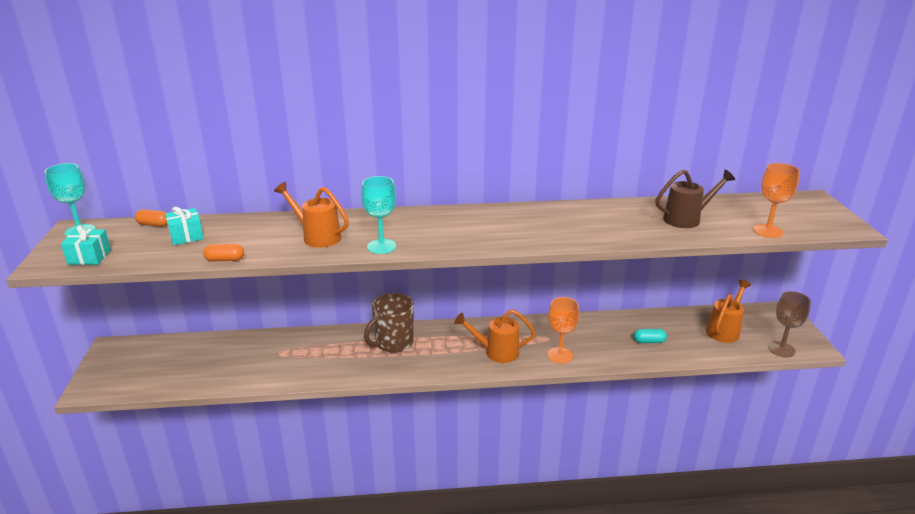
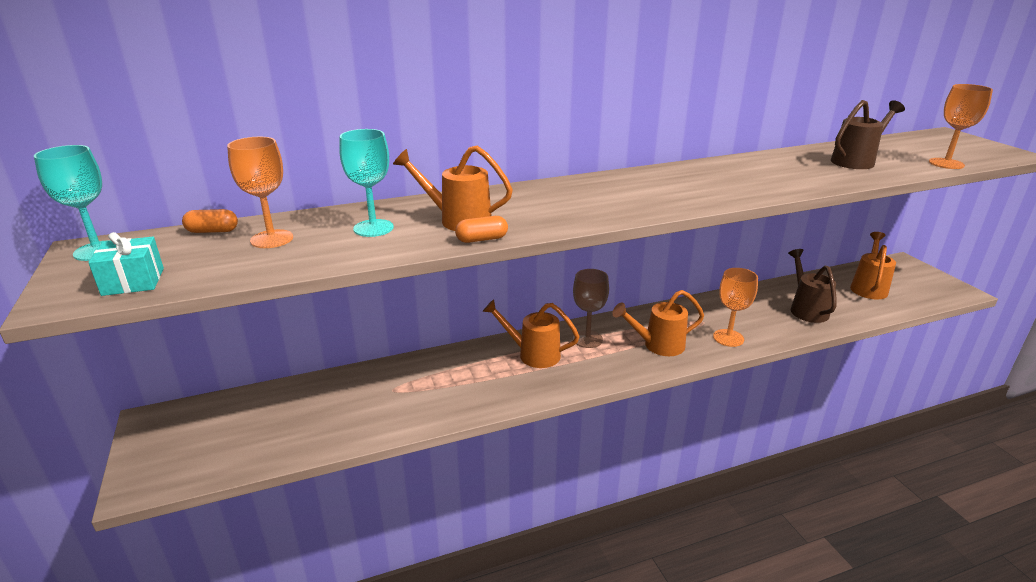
camera: 15 degrees left, 0 degrees up
turquoise gift [165,207,204,245] -> orange goblet [227,137,293,248]
orange capsule [203,244,244,261] -> orange capsule moved to [455,216,508,243]
turquoise goblet [361,176,396,254] -> turquoise goblet moved to [339,129,394,237]
brown mug [364,293,414,353] -> orange watering can [483,299,580,368]
turquoise capsule [634,329,667,343] -> brown watering can [788,249,837,323]
brown goblet [768,291,811,357] -> brown goblet moved to [573,269,609,348]

